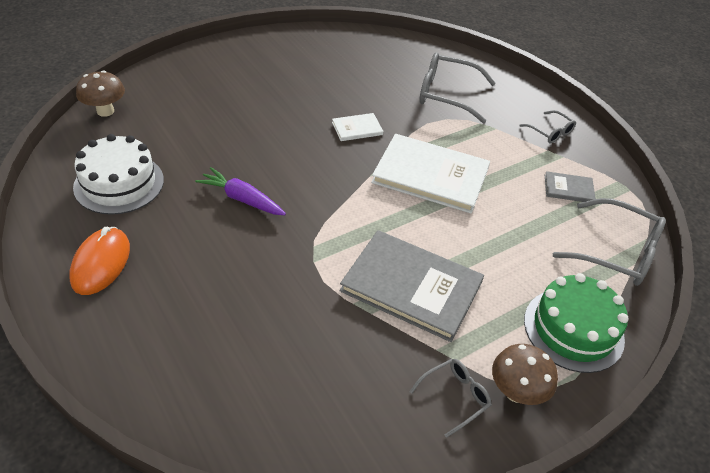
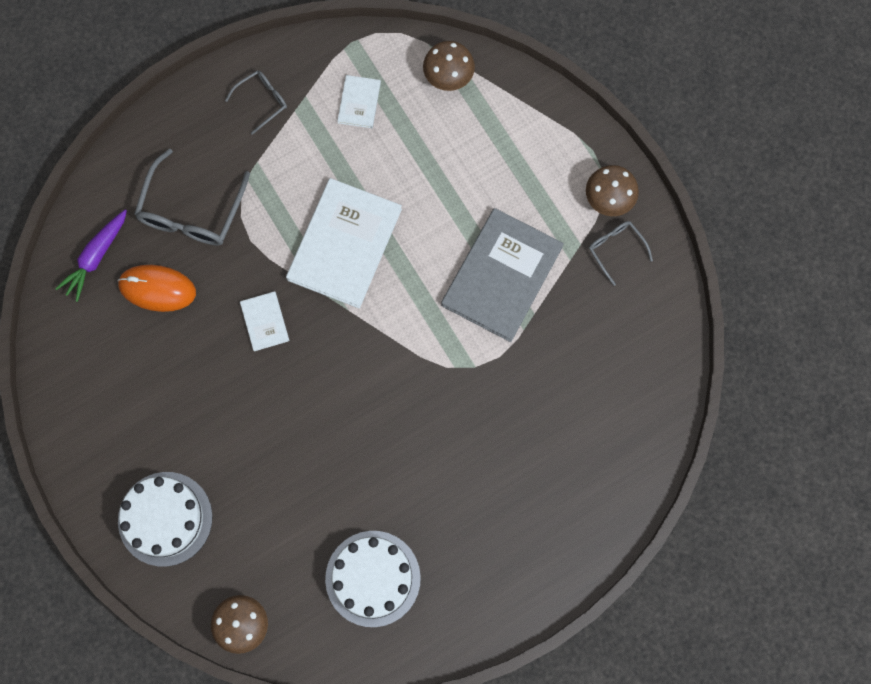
camera: 85 degrees left, 30 degrees up
orange mouse [69,227,130,295] -> orange mouse moved to [117,265,196,312]
purple carrot [195,167,286,215] -> purple carrot moved to [55,210,127,302]
green cake [524,273,629,373] -> none
grey book [545,171,596,202] -> white book [337,75,381,128]
grey glasses [553,198,666,286] -> brown mushroom [423,41,475,91]
none -> white cake [118,472,213,567]

